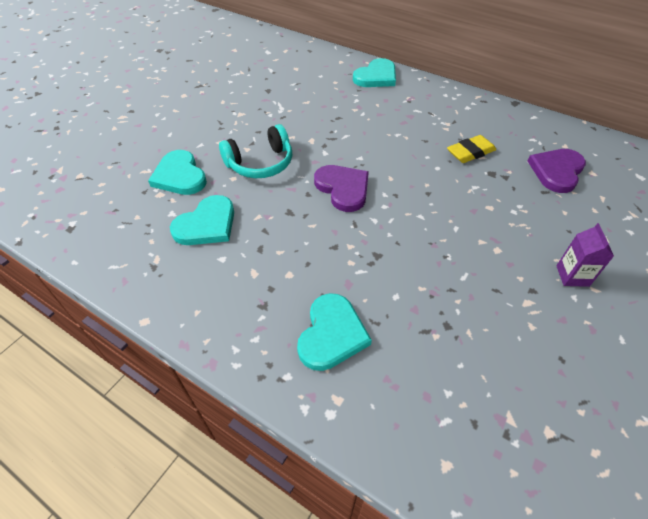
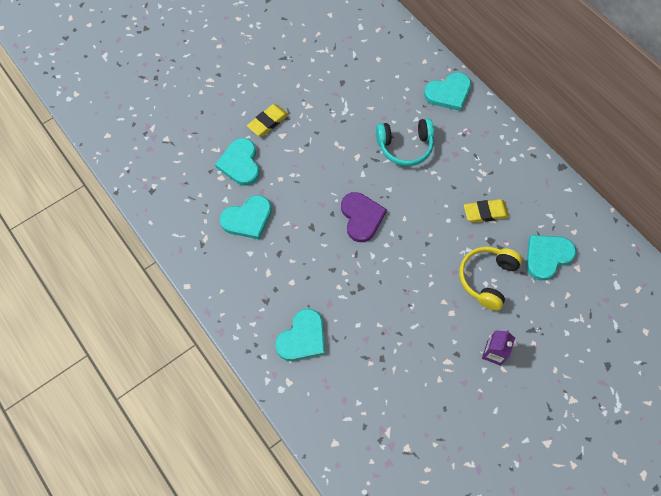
camera: 20 degrees right, 15 degrees up
turquoise headphones [219,124,292,178] -> turquoise headphones moved to [376,118,434,166]
purple heart [527,149,586,193] -> turquoise heart [526,235,576,280]
none -> yellow eraser [247,104,289,136]
none -> yellow headphones [459,246,522,311]

